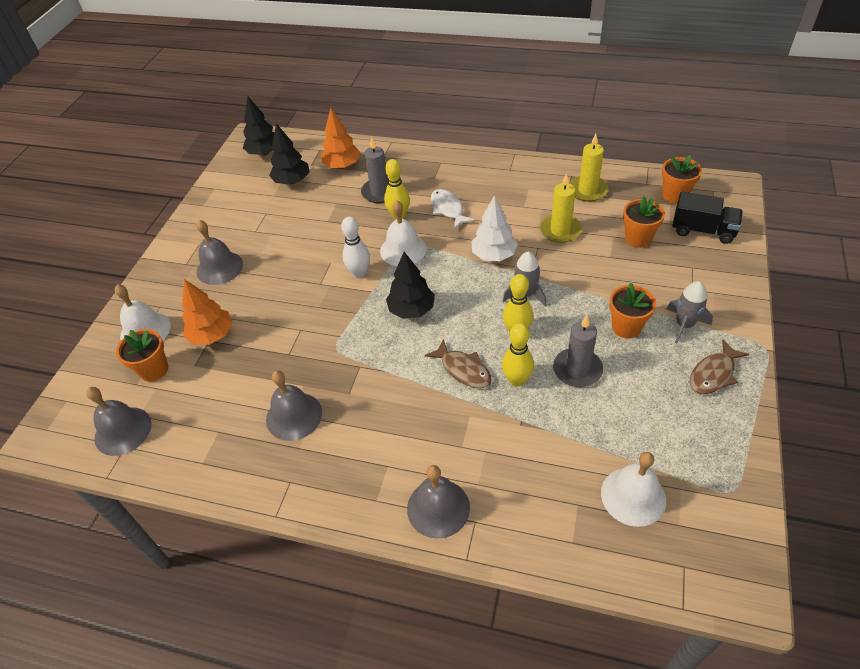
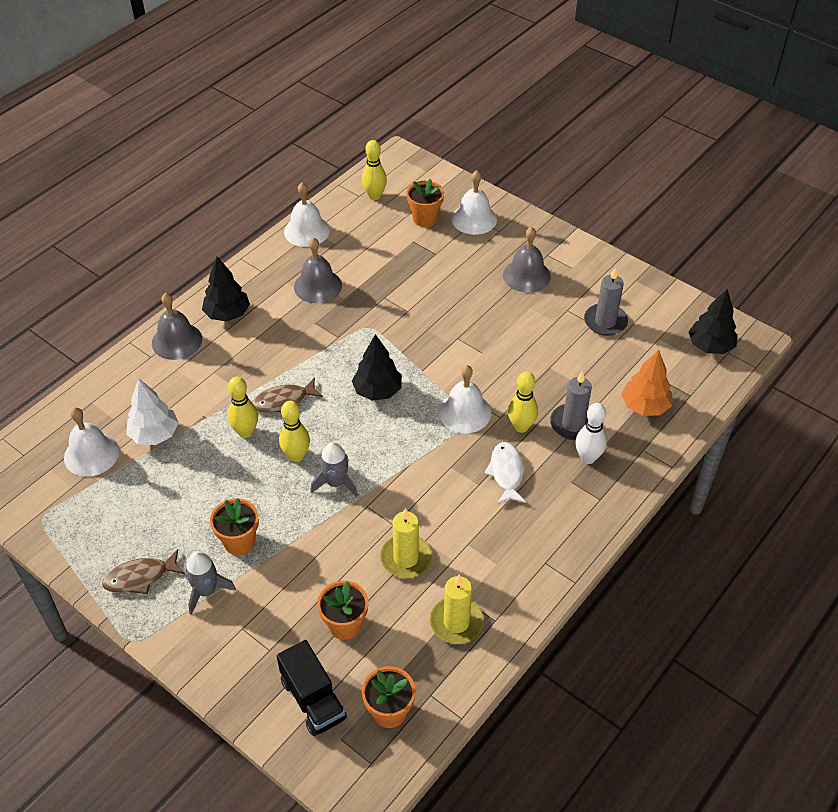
camera: 110 degrees right, 0 degrees up
grey bell [86,387,151,456] -> yellow bowling pin [362,140,387,200]
orange tree [182,279,233,345] -> none
black tree [269,123,310,184] -> black tree moved to [202,257,250,321]
white bowling pin [341,217,370,278] -> white bowling pin moved to [575,403,607,464]
white fish [431,189,475,229] -> white fish turned 90 degrees counterclockwise [484,442,526,504]
white tree [471,195,518,262] -> white tree moved to [126,379,179,445]
grey candle [553,315,603,387] -> grey candle moved to [584,267,628,336]
black truck [673,192,743,244] -> black truck turned 75 degrees counterclockwise [277,640,347,736]
brown fish [690,339,749,394] -> brown fish turned 90 degrees counterclockwise [102,549,185,594]
none -> white bell [284,182,330,247]

